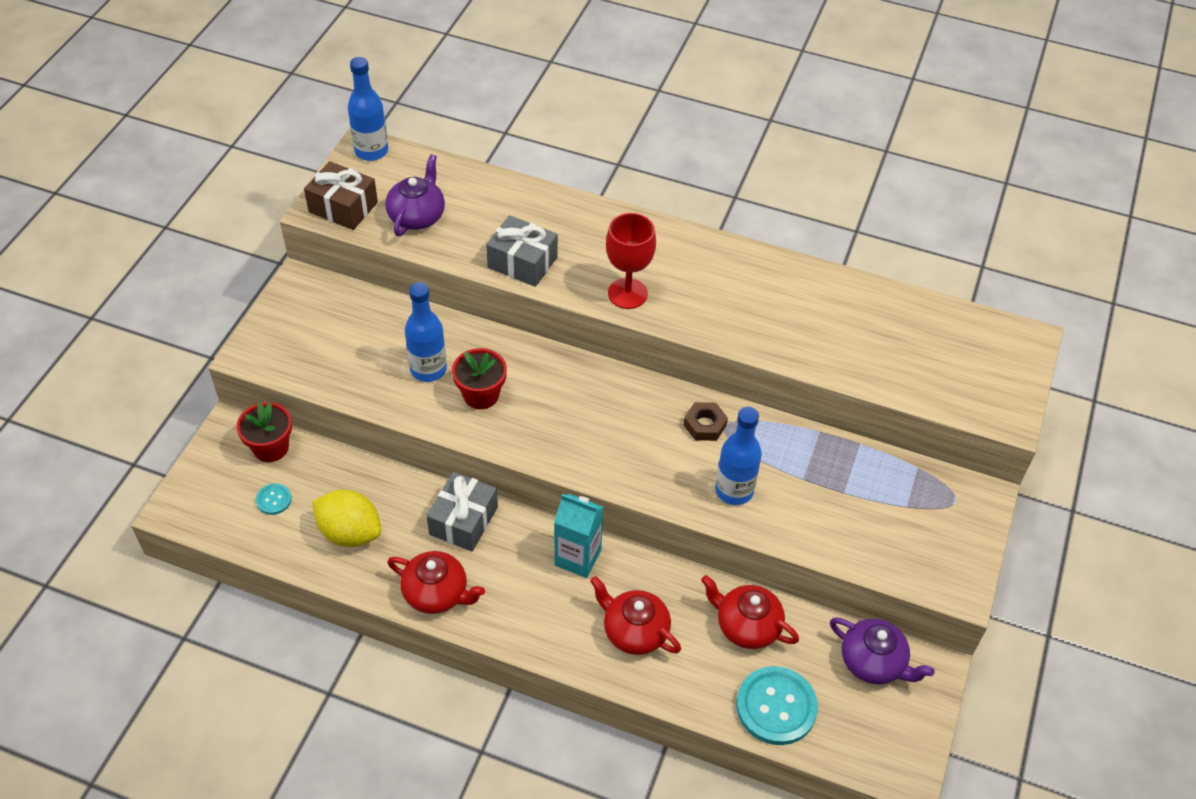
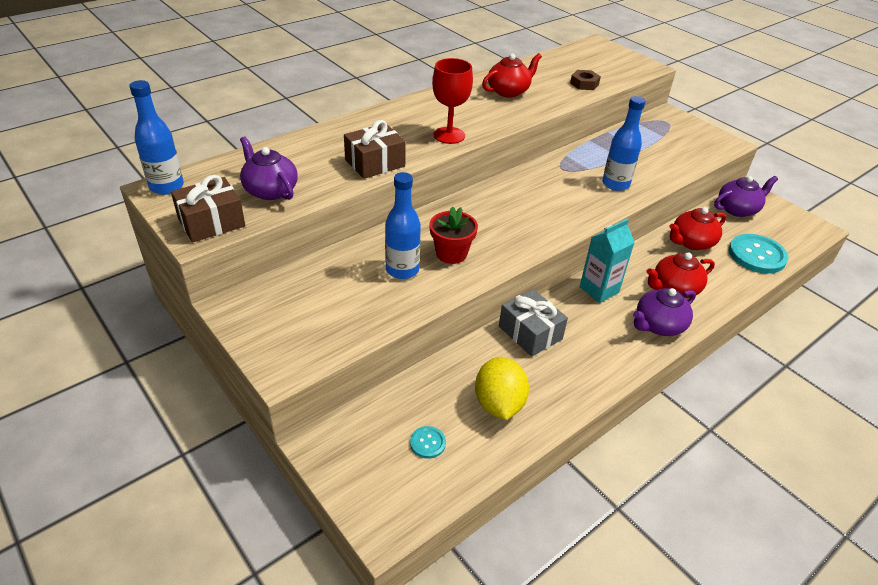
camera: 60 degrees left, 10 degrees down
red flower pot [237,402,292,462] -> none
yellow lemon [312,490,381,547] -> yellow lemon turned 60 degrees counterclockwise [475,357,529,420]
red teapot [387,551,485,614] -> red teapot moved to [482,53,542,98]
grey gift [486,215,558,287] -> brown gift [344,120,406,179]
brown nut [684,402,728,441] -> brown nut moved to [570,70,601,90]
none -> purple teapot [633,288,696,336]

